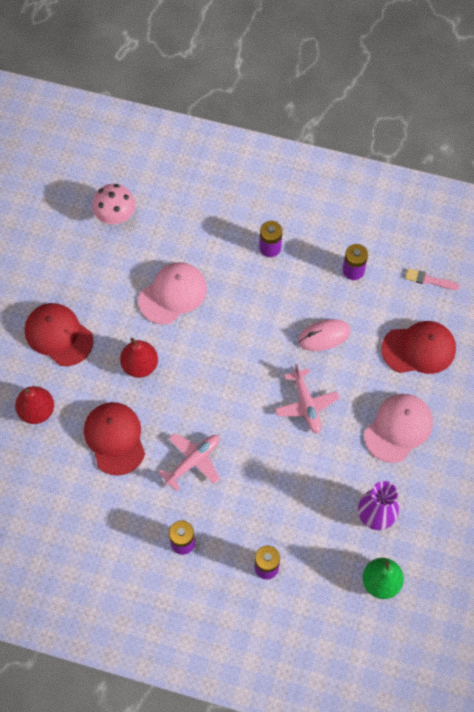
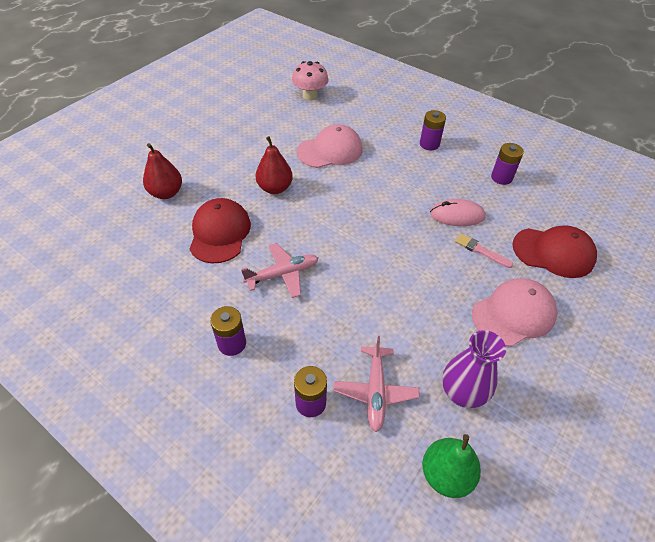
camera: 20 degrees right, 15 degrees down
red cap [25,303,94,366] -> none
pink plane [275,364,339,434] -> pink plane moved to [334,336,420,432]
pink brush [405,269,460,290] -> pink brush moved to [455,234,513,268]

